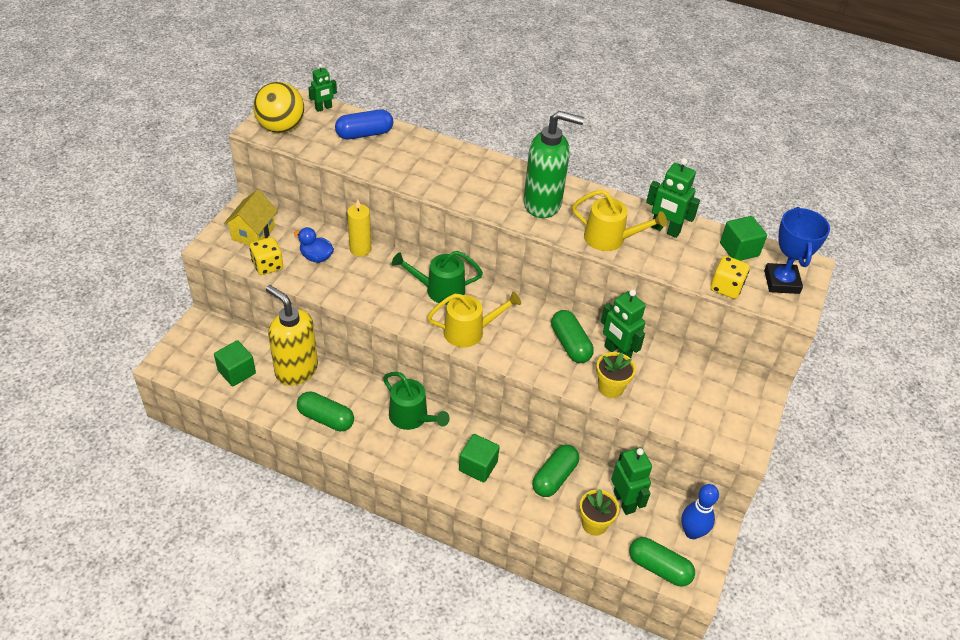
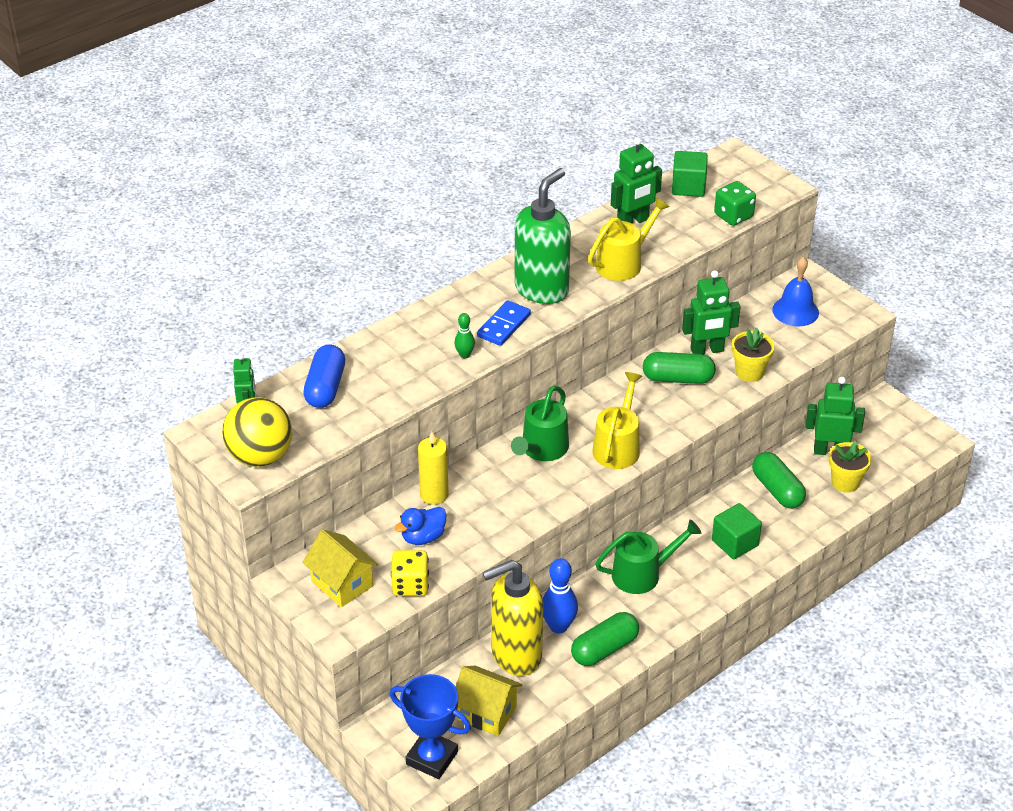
camera: 60 degrees left, 5 degrees down
green cube [214,340,256,386] -> yellow house [456,666,522,736]
green capsule [629,537,695,586] -> none
blue bowling pin [681,484,719,539] -> blue bowling pin moved to [543,558,578,634]
yellow dice [710,256,750,299] -> green dice [714,181,756,226]
blue trophy [764,207,830,294] -> blue trophy moved to [390,674,471,779]
none -> green bowling pin [454,313,475,358]
none -> blue domino [477,300,531,346]
none -> blue bell [772,257,819,326]

